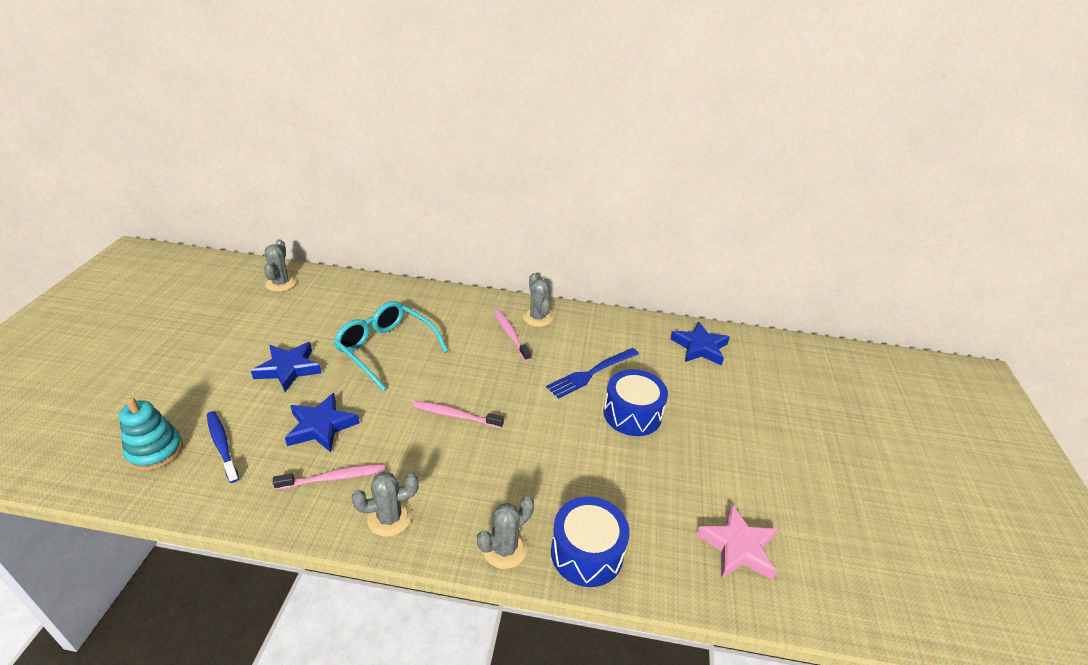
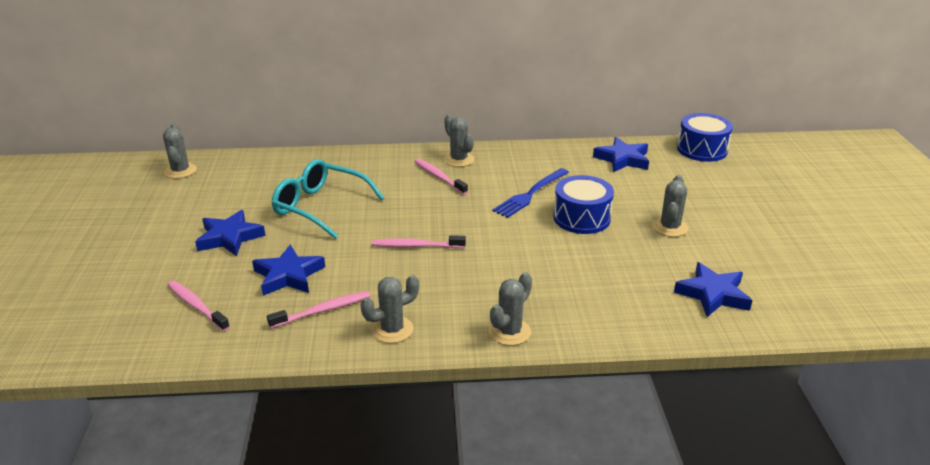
camera: 10 degrees left, 5 degrees down
turquoise stacking toy [119,397,183,471] -> none
blue toothbrush [207,411,239,483] -> pink toothbrush [167,280,230,331]
blue drum [551,496,630,587] -> blue drum moved to [677,113,733,162]
pink star [696,504,778,580] -> blue star [674,262,753,317]
none -> grey cactus [652,175,688,237]

